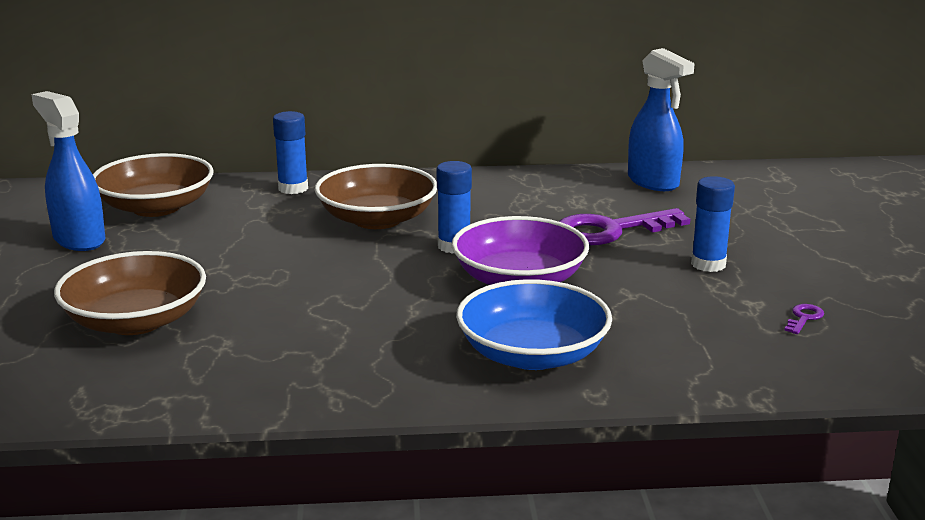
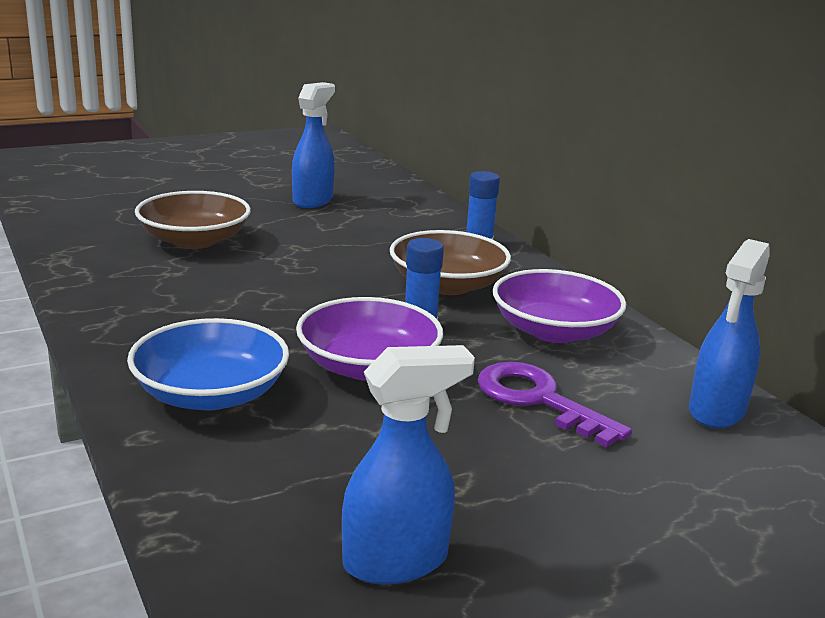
camera: 65 degrees right, 0 degrees up
brown bowl [93,153,214,217] -> none
blue glue stick [691,176,735,272] -> none
purple key [784,304,824,334] -> blue spray bottle [342,345,475,584]
none -> purple bowl [493,269,626,343]

